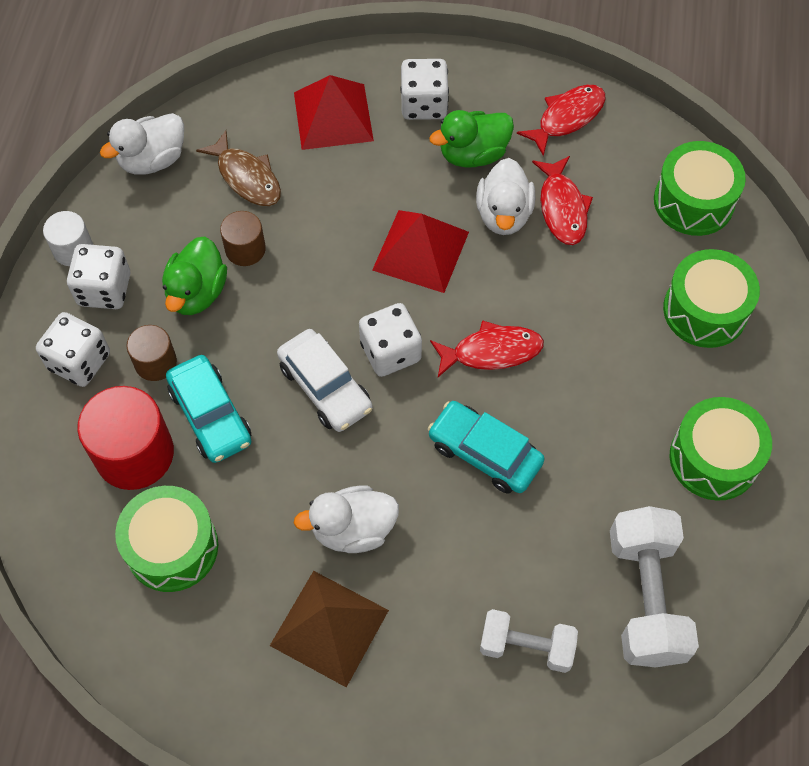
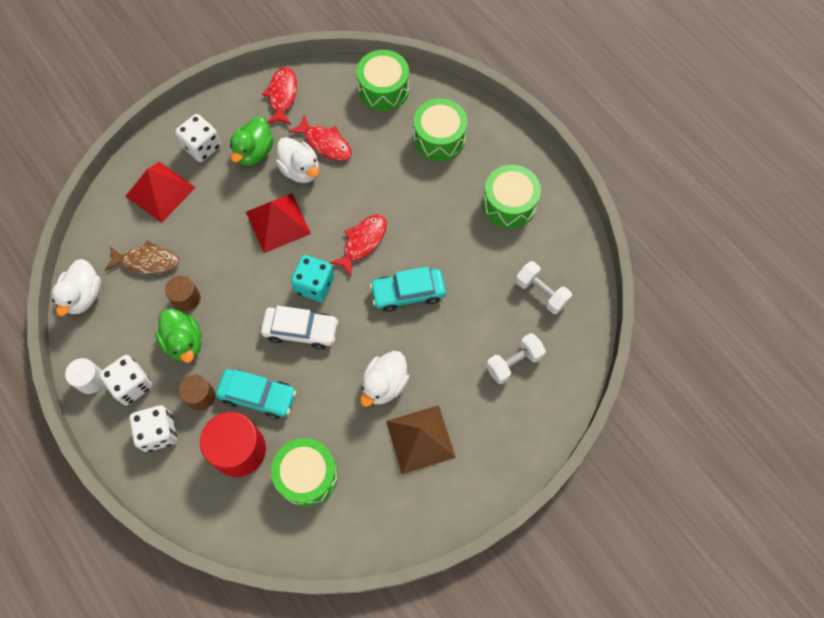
camera: 45 degrees left, 5 degrees up
white dice [359,303,422,377] -> turquoise dice [291,255,334,302]
white dumbbell [610,506,699,668] -> white dumbbell [515,261,572,314], size x0.62

